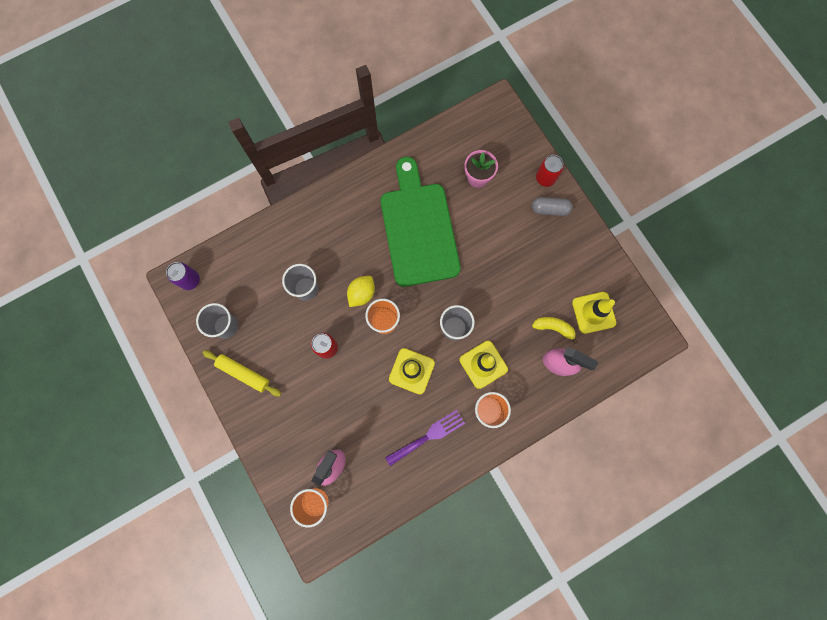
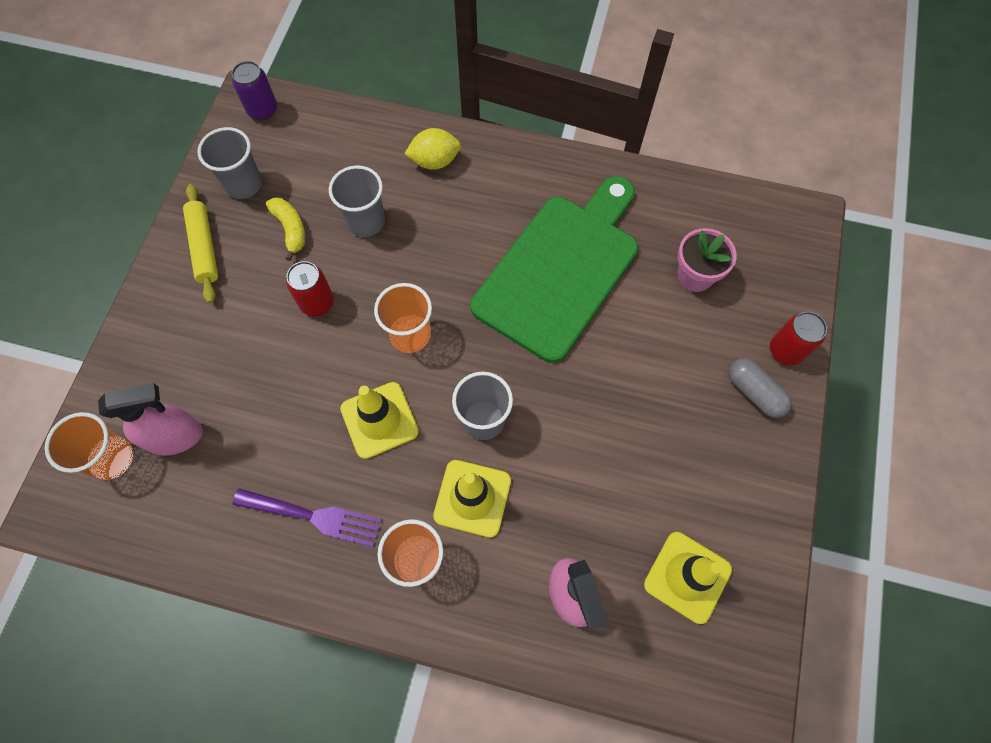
camera: 45 degrees right, 10 degrees down
yellow lemon [347,276,375,307] -> yellow lemon moved to [404,128,461,170]
yellow banana [532,317,578,344] -> yellow banana moved to [266,197,305,261]

